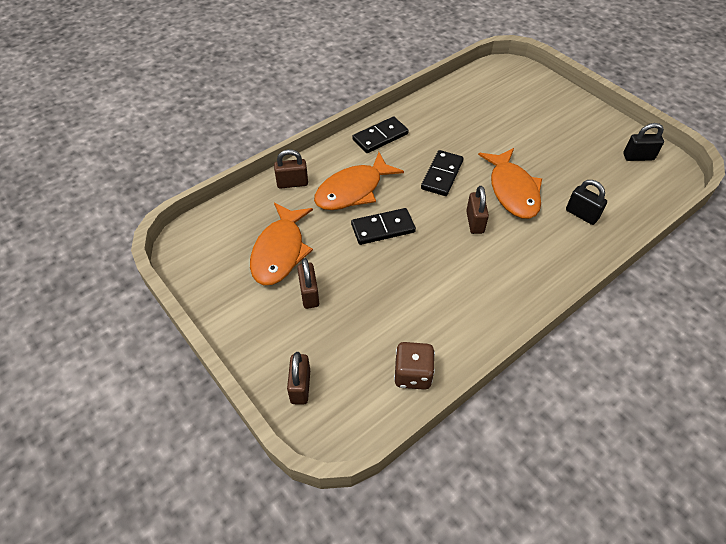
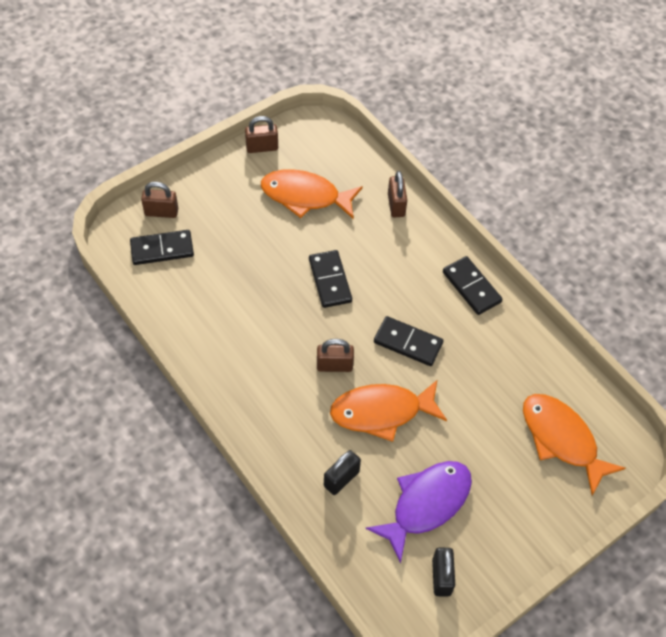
camera: 90 degrees right, 5 degrees up
brown padlock [297,258,319,309] -> brown padlock moved to [245,116,278,153]
orange fish [314,152,404,210] -> orange fish moved to [523,394,626,496]
brown dice [394,342,435,390] -> none
none -> black domino [130,230,194,265]
none -> purple fish [366,461,472,564]

